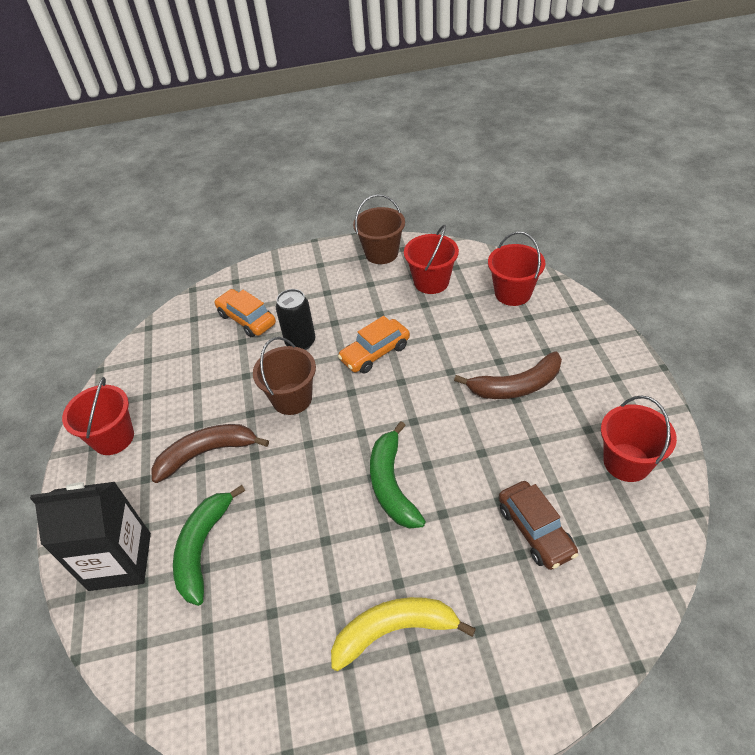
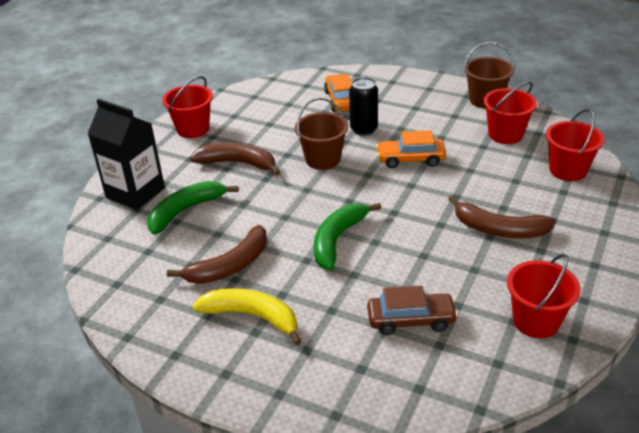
camera: 35 degrees right, 10 degrees down
brown car [499,481,578,570] -> brown car turned 105 degrees counterclockwise [367,286,458,335]
none -> brown banana [167,225,267,284]

